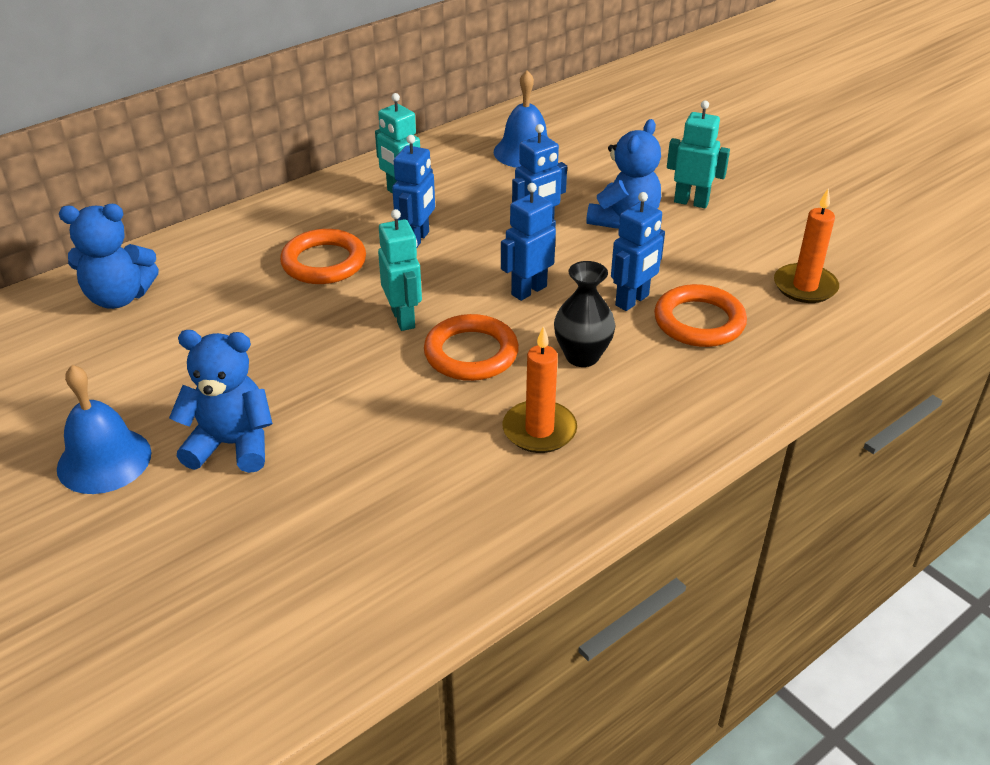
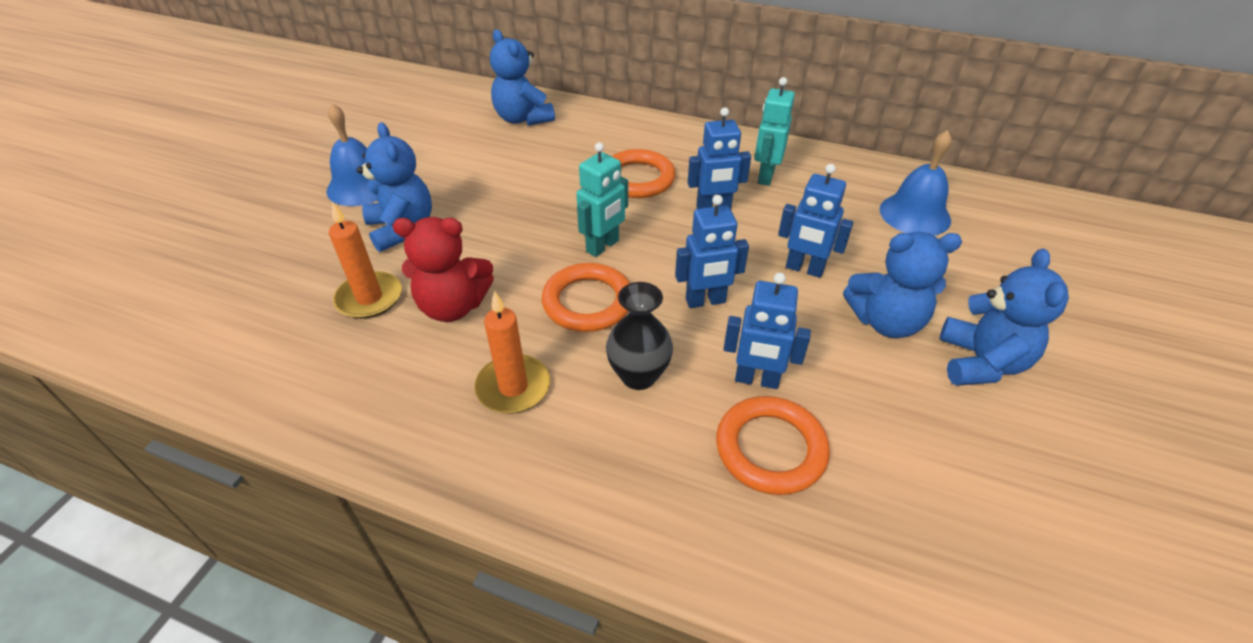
camera: 60 degrees right, 5 degrees up
blue robot [501,183,556,301] -> blue robot turned 150 degrees clockwise [675,195,749,308]
turquoise robot [667,101,730,208] -> blue teddy bear [940,249,1069,386]
orange candle [774,189,839,303] -> orange candle moved to [329,202,402,319]
none -> red teddy bear [392,217,494,322]

